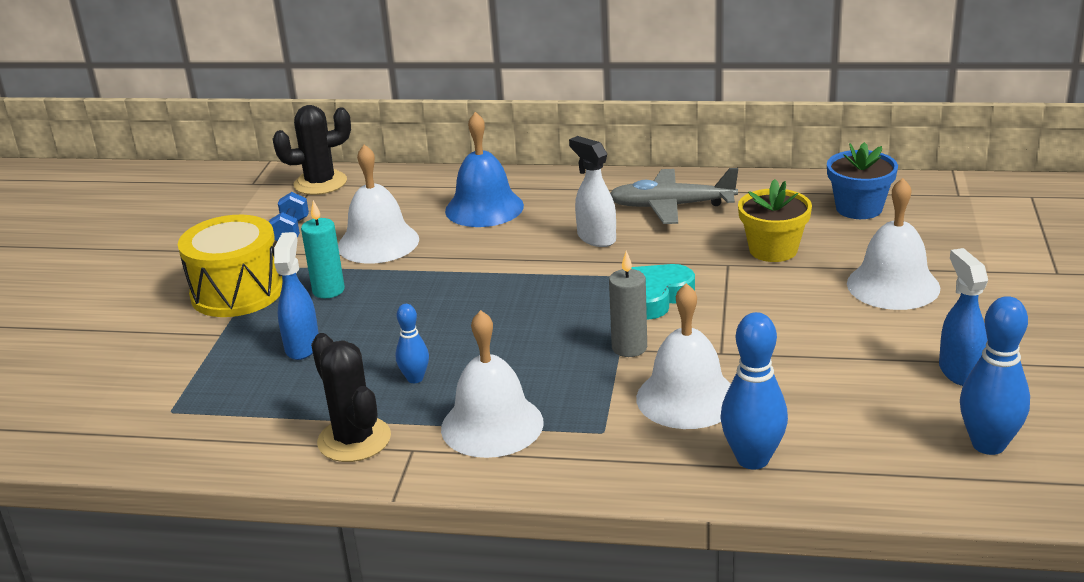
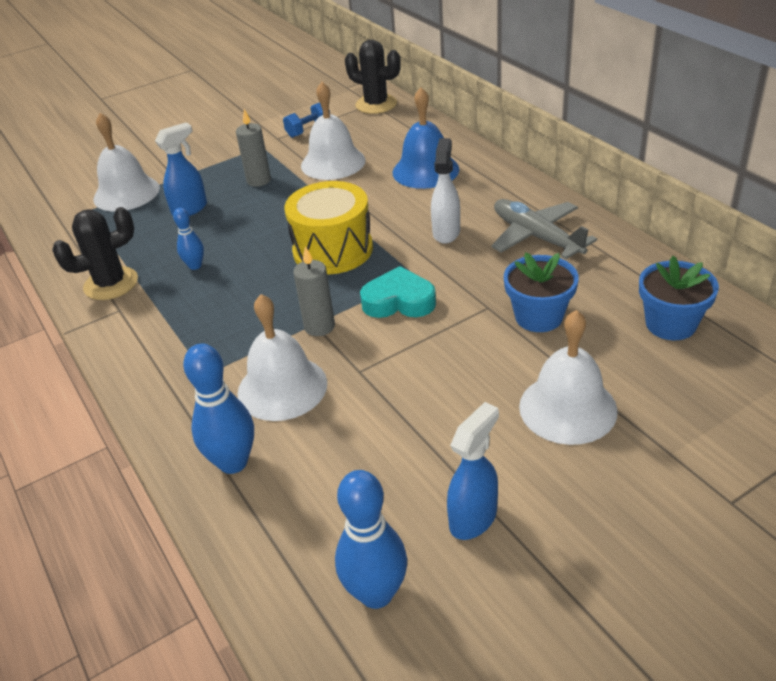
camera: 50 degrees right, 10 degrees up
yellow drum [178,215,282,317] -> yellow drum moved to [284,181,373,274]
turquoise candle [301,200,345,298] -> grey candle [236,109,271,187]
black cactus [311,333,391,462] -> black cactus turned 45 degrees clockwise [52,207,138,300]
white bell [441,310,544,458] -> white bell moved to [93,113,160,212]
yellow flower pot [738,179,812,262] -> blue flower pot [504,252,579,332]

